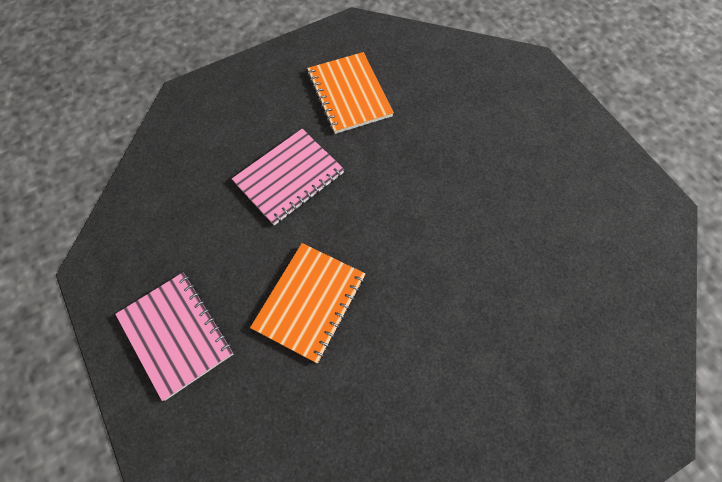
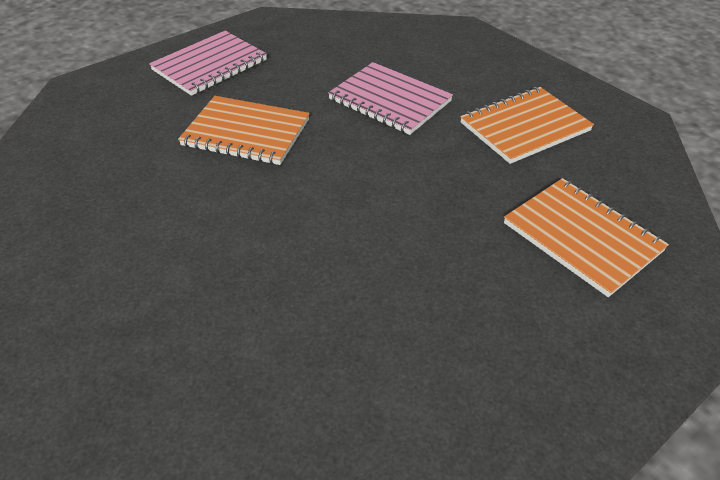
camera: 80 degrees right, 20 degrees down
none -> orange notebook [504,178,669,297]

